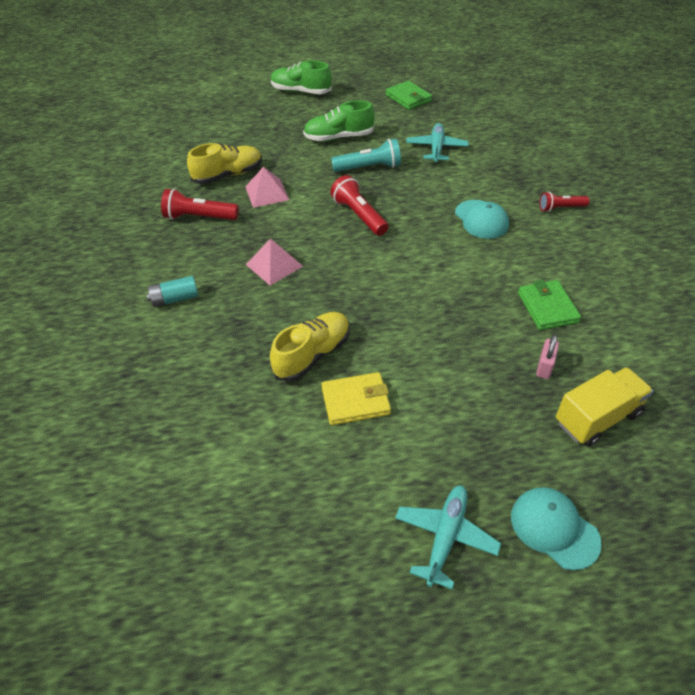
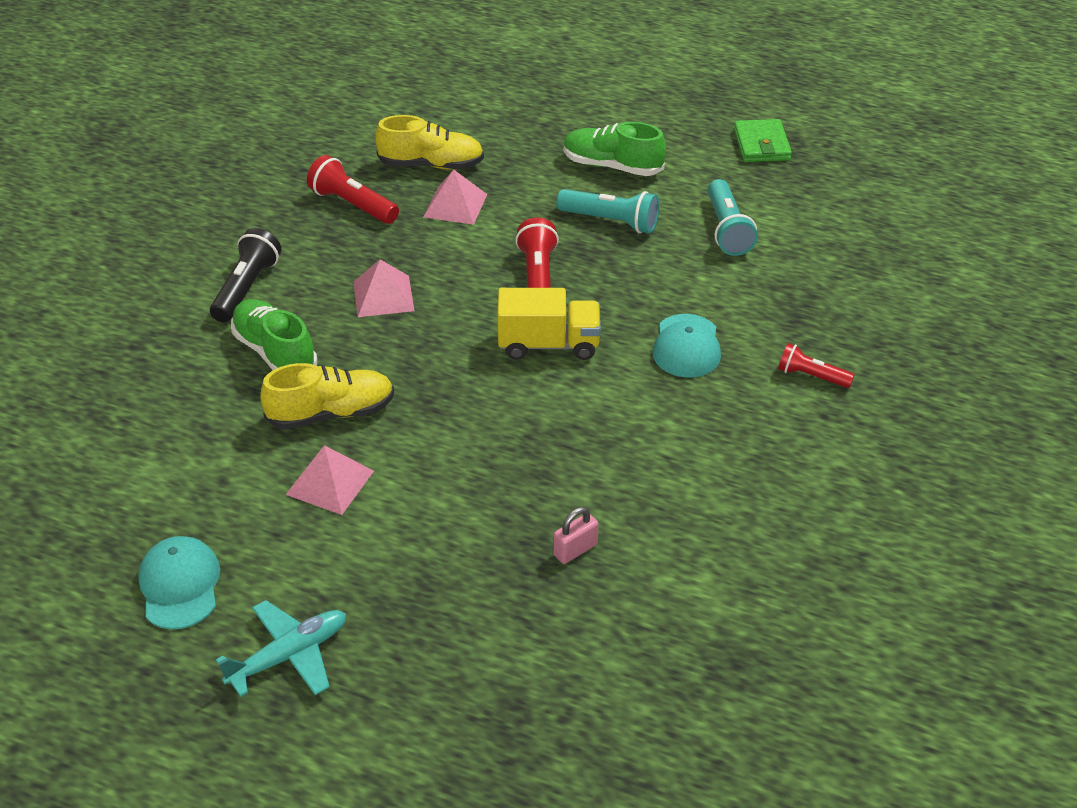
camera: 30 degrees right, 5 degrees down
turquoise battery [146,276,199,307] -> black flashlight [210,228,281,323]
green shoe [271,60,332,94] -> green shoe moved to [231,299,317,370]
yellow wallet [321,372,391,425] -> pink pyramid [285,445,374,515]
turquoise plane [406,123,469,163] -> turquoise flashlight [708,179,758,256]
turquoise cap [511,487,602,570] -> turquoise cap moved to [138,536,220,629]
green wallet [518,280,581,330] -> none
yellow truck [556,367,653,447] -> yellow truck moved to [497,288,601,360]

